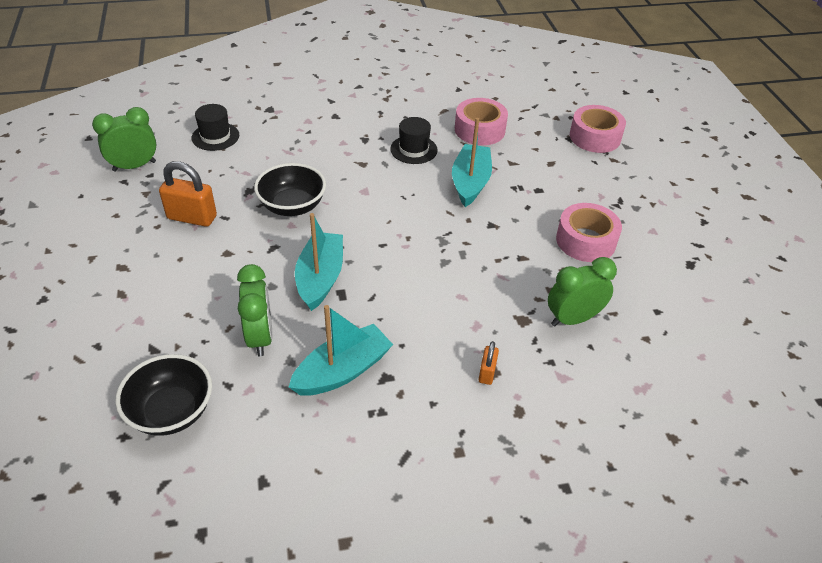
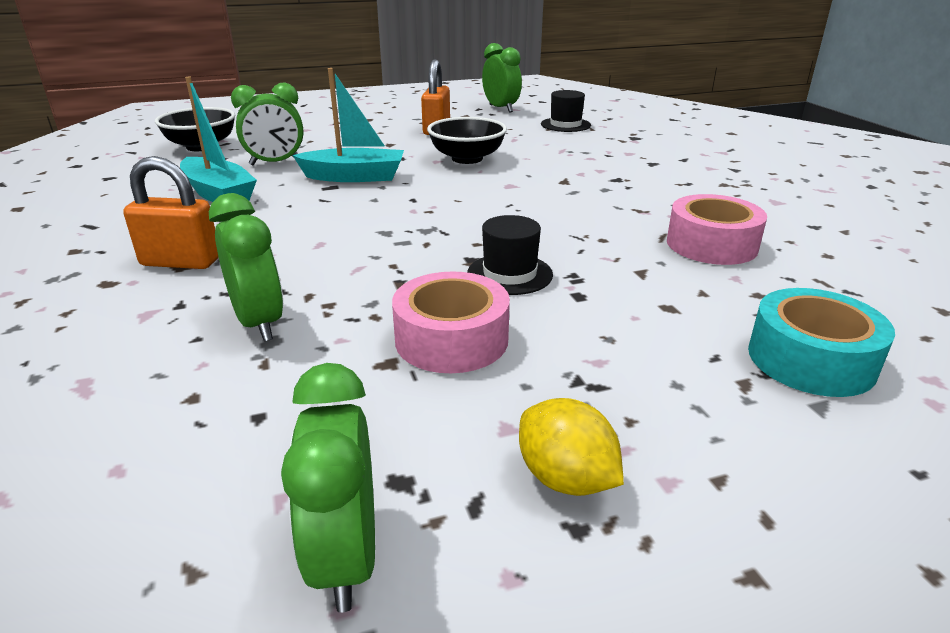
camera: 85 degrees right, 15 degrees down
black hat [390,117,438,164] -> black hat moved to [467,215,553,295]
turquoise boat [452,118,492,207] -> none
orange padlock [479,341,499,385] -> orange padlock [123,156,219,269], size x1.88
pink tape [570,105,626,153] -> turquoise tape [748,288,895,397]
none -> green clock [281,363,375,613]
none -> yellow lemon [519,398,624,496]

